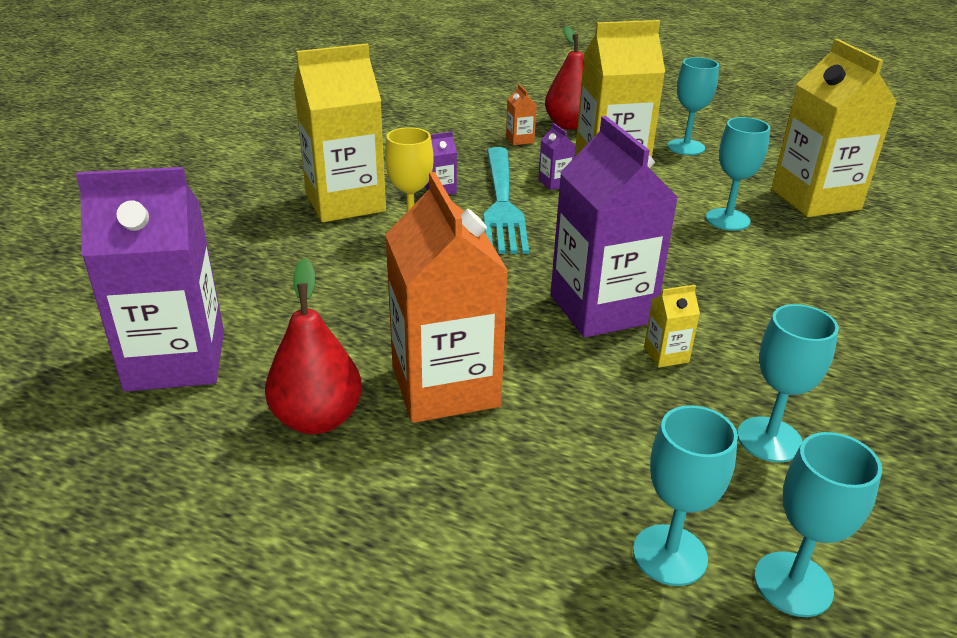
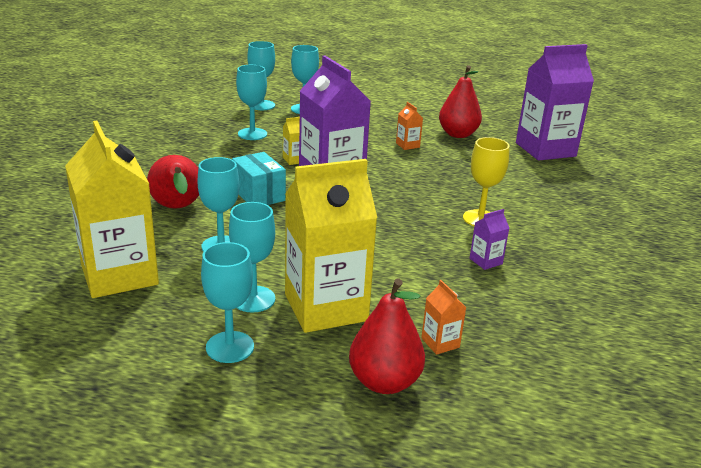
camera: 170 degrees right, 5 degrees down
yellow carton [293,43,386,222] -> none
orange carton [385,172,509,423] -> orange carton [396,102,423,150], size x0.40
turquoise fork [484,147,529,254] -> none
purple carton [538,123,576,190] -> none
none -> red pear [147,155,199,209]
none -> turquoise goblet [229,202,275,313]
none -> turquoise box [232,152,286,205]

